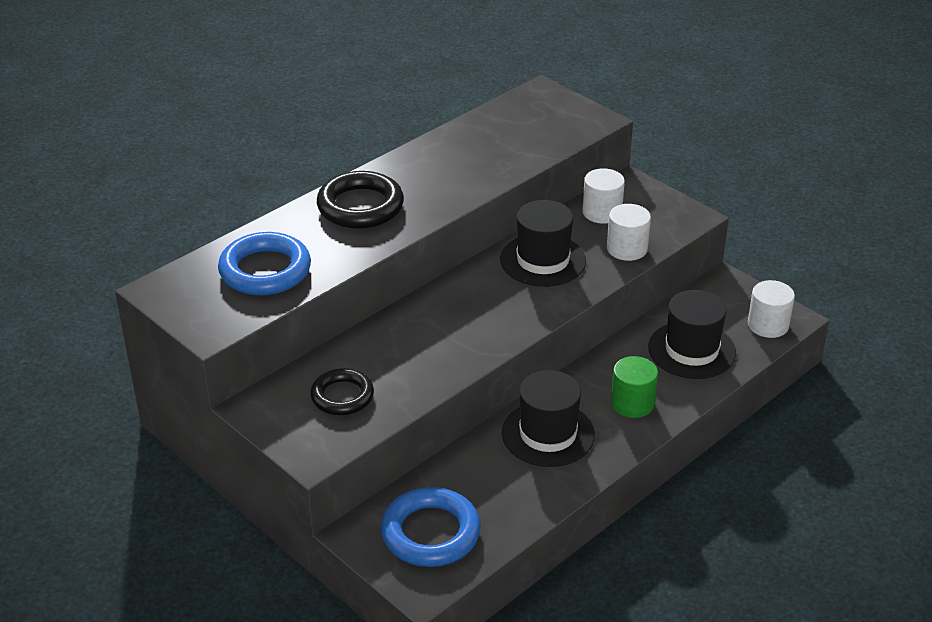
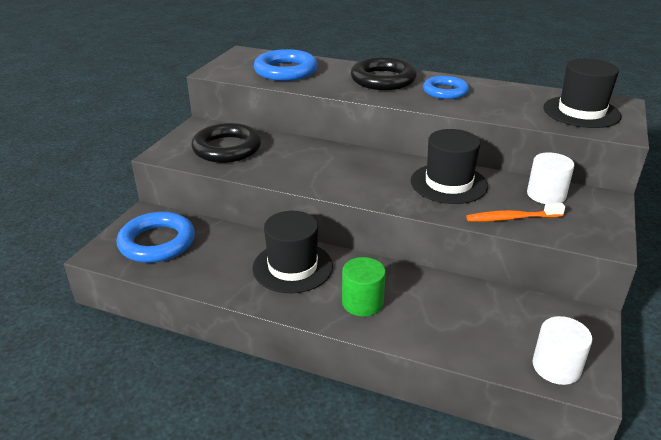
camera: 65 degrees right, 5 degrees down
black ring [310,368,374,415] -> black ring [191,123,261,163], size x1.51
white cylinder [607,204,651,261] -> orange toothbrush [466,203,565,222]
black hat [648,290,736,379] -> black hat moved to [543,58,622,128]
none -> blue ring [423,76,469,99]

